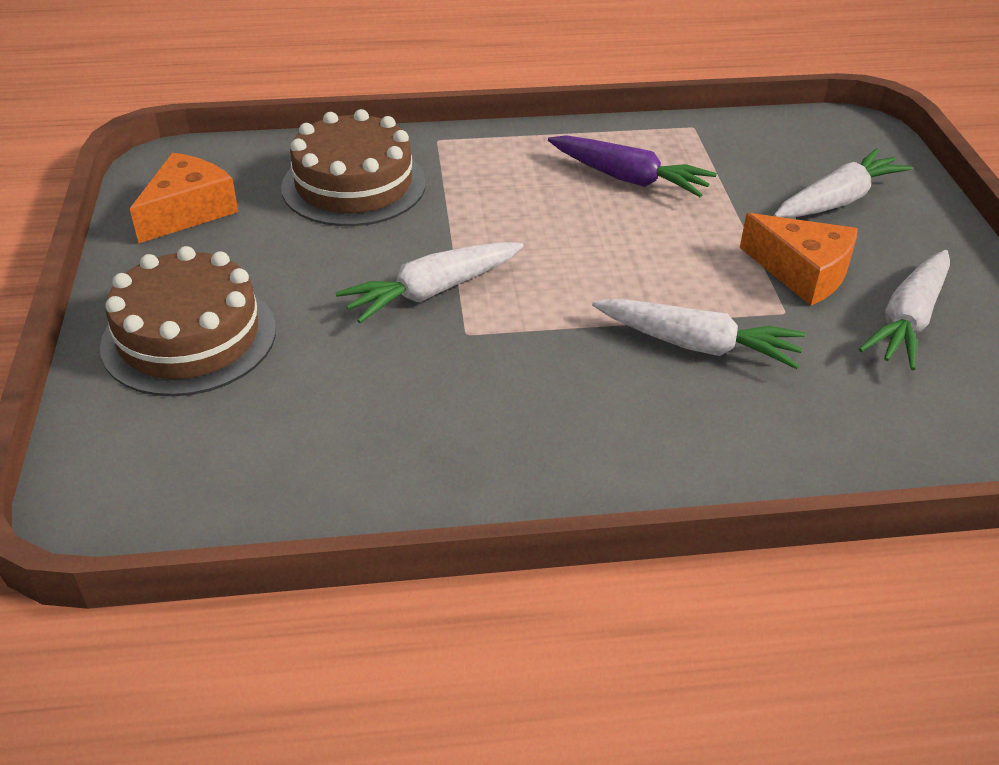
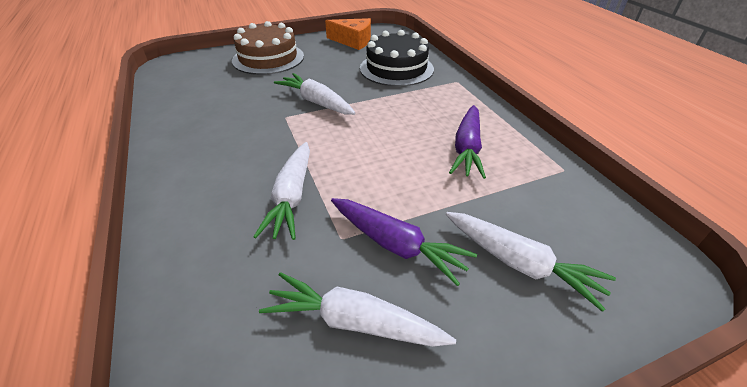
camera: 75 degrees right, 0 degrees up
brown cake [281,109,426,226] -> black cake [360,30,434,86]
orange cheese [740,213,858,306] -> purple carrot [331,198,477,286]

